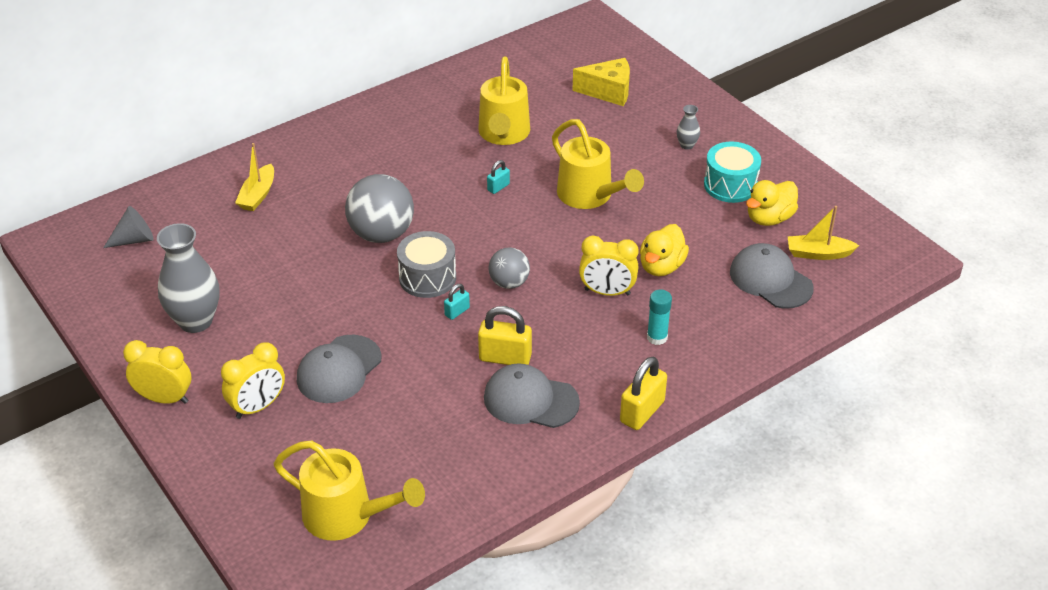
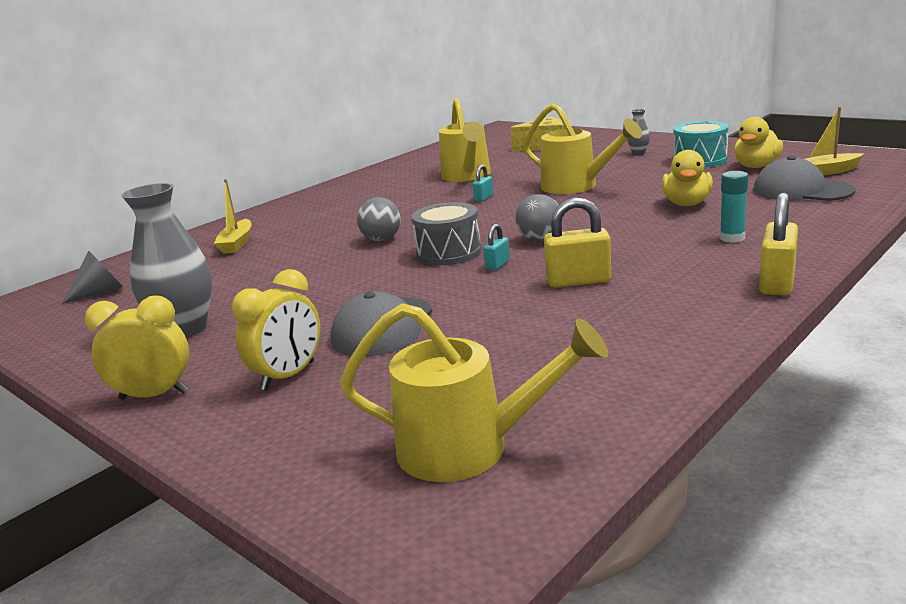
camera: 10 degrees left, 20 degrees down
grey ball [345,174,414,243] -> grey ball [357,197,401,241], size x0.59
grey cap [484,363,580,428] -> none
yellow clock [579,235,639,296] -> none

